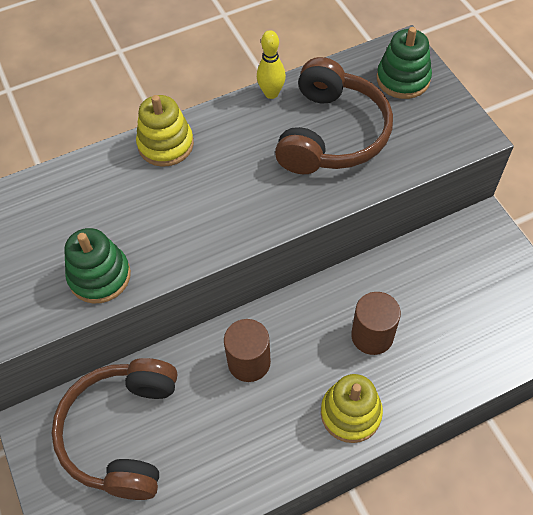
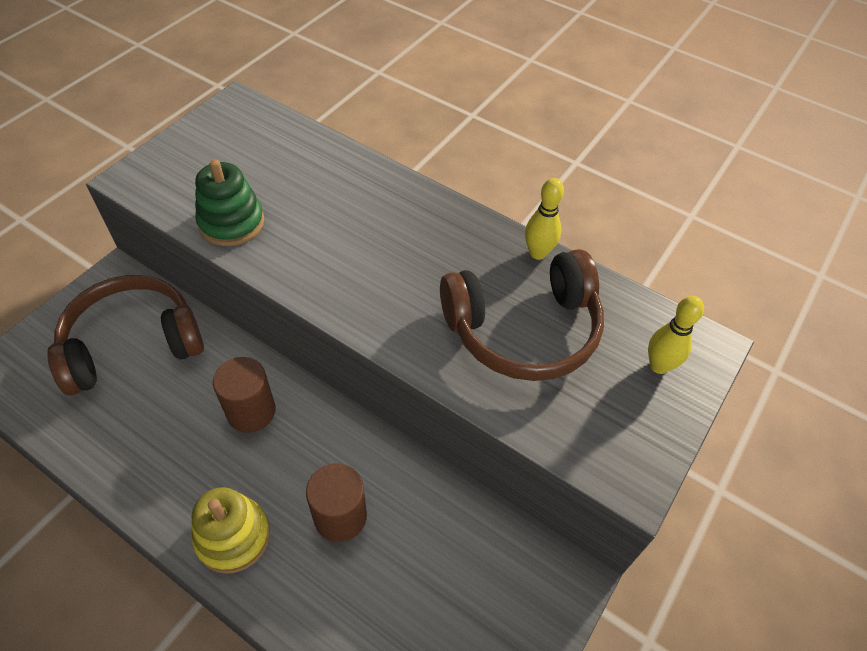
camera: 55 degrees right, 5 degrees down
yellow stacking toy [136,95,194,167] -> none
green stacking toy [377,27,432,99] -> yellow bowling pin [648,296,704,374]

